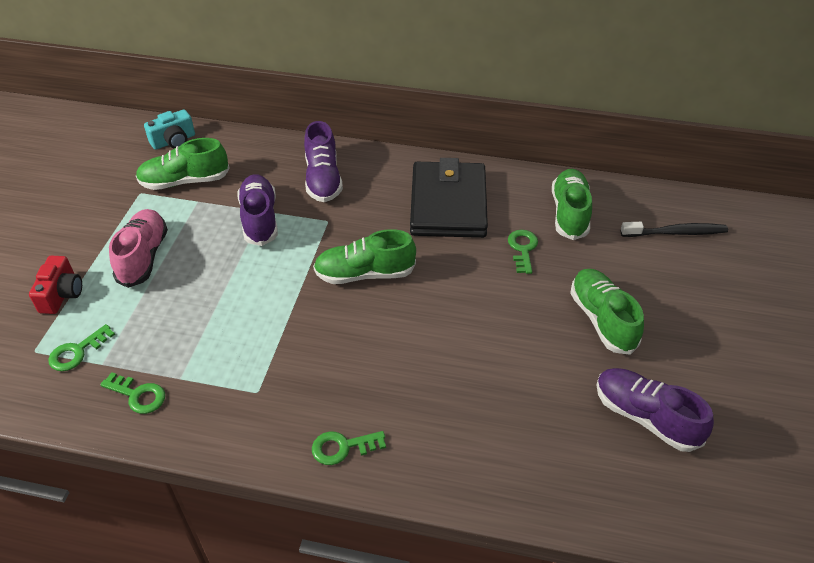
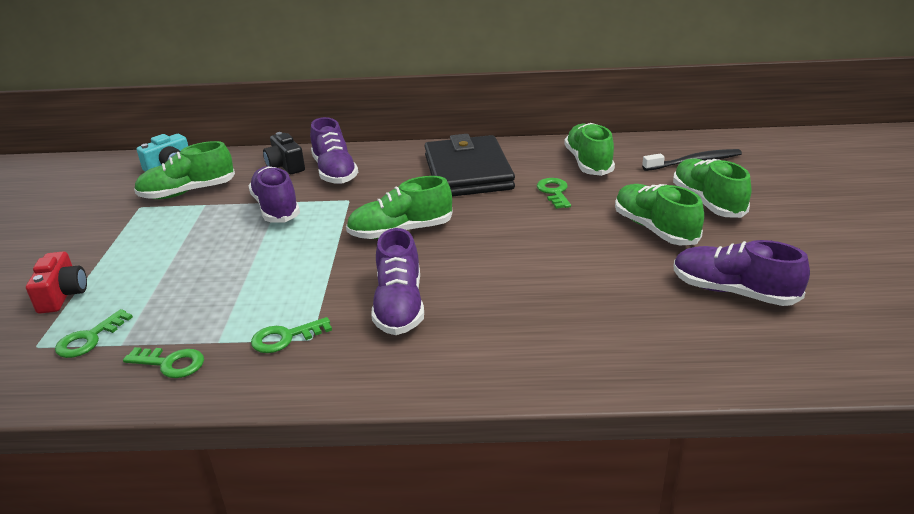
camera: 10 degrees left, 15 degrees down
pink shoe [109,209,168,288] -> none
green key [312,431,386,465] -> green key moved to [251,317,332,353]
none -> black camera [263,132,305,174]
none -> purple shoe [371,228,424,335]
none -> green shoe [673,158,751,218]

